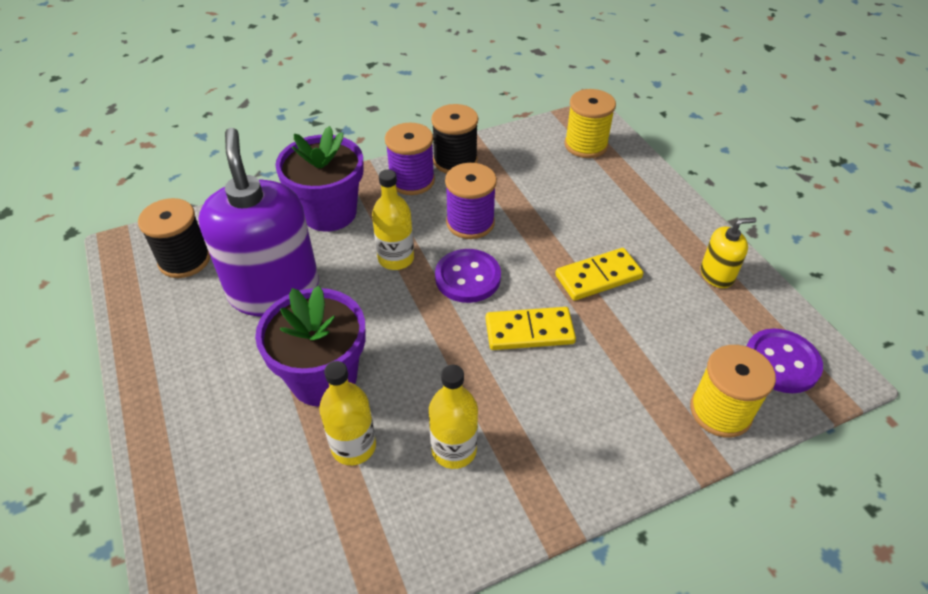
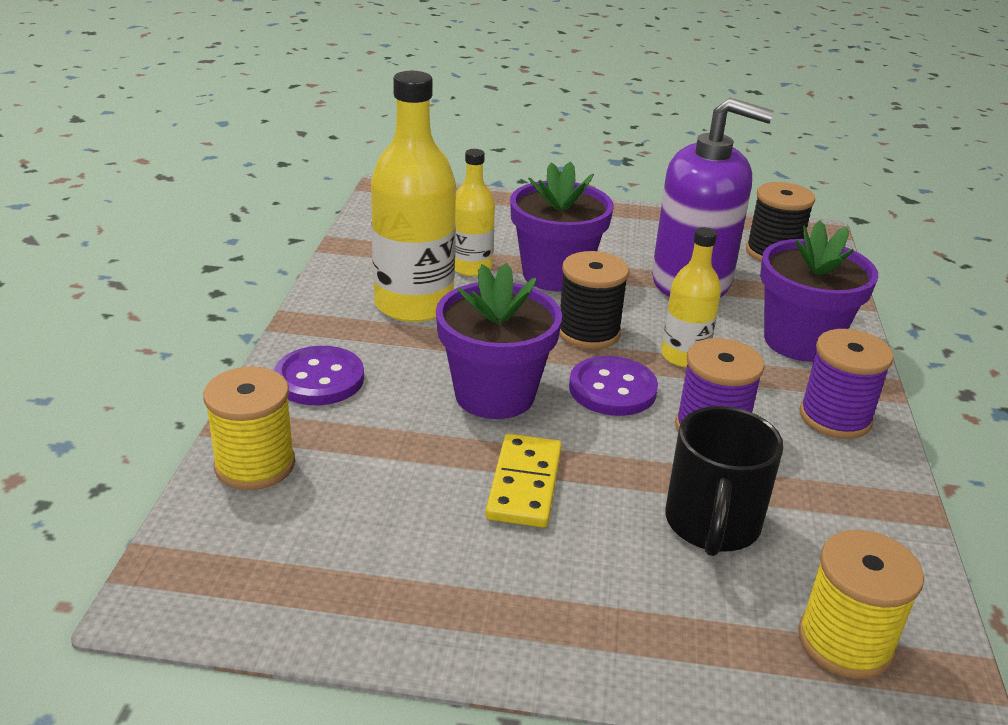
camera: 120 degrees right, 15 degrees down
yellow bottle [429,365,478,469] -> yellow bottle [371,71,456,322], size x1.77
black spool [431,104,478,174] -> black spool moved to [559,251,629,349]
yellow domino [486,307,576,350] -> purple flower pot [436,263,562,419]
yellow soap dispenser [701,217,757,288] -> none
purple button [747,329,823,393] -> purple button moved to [274,346,364,405]
none -> black mug [666,406,784,556]

